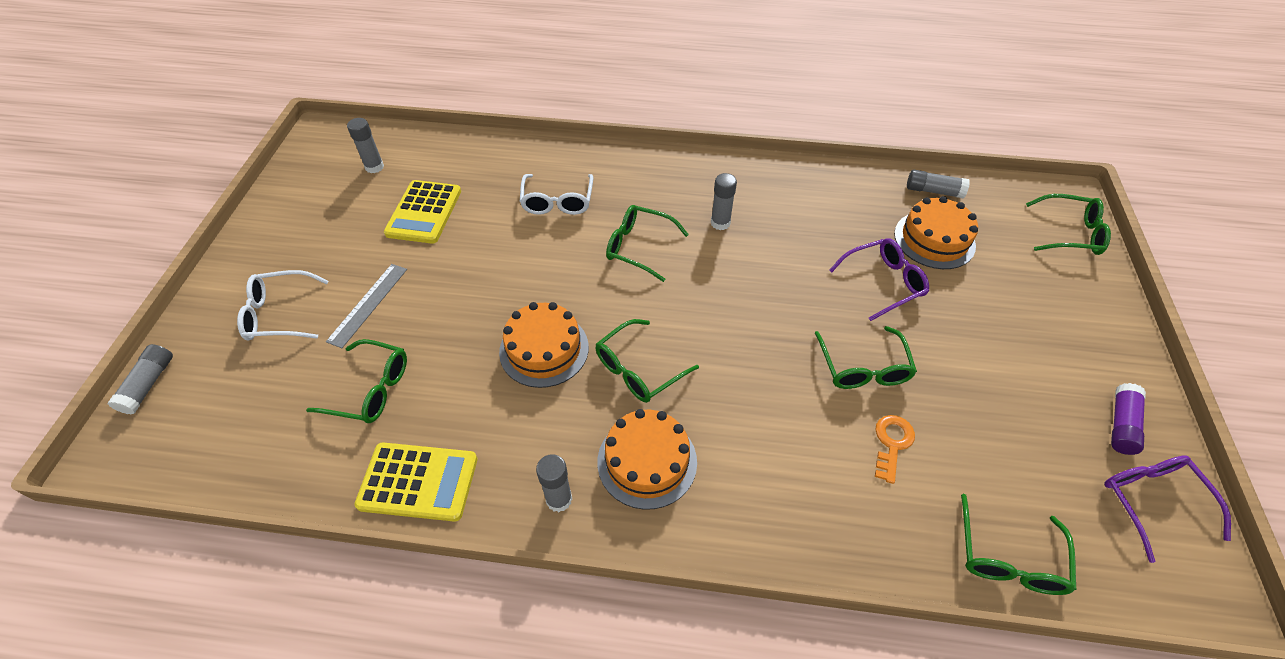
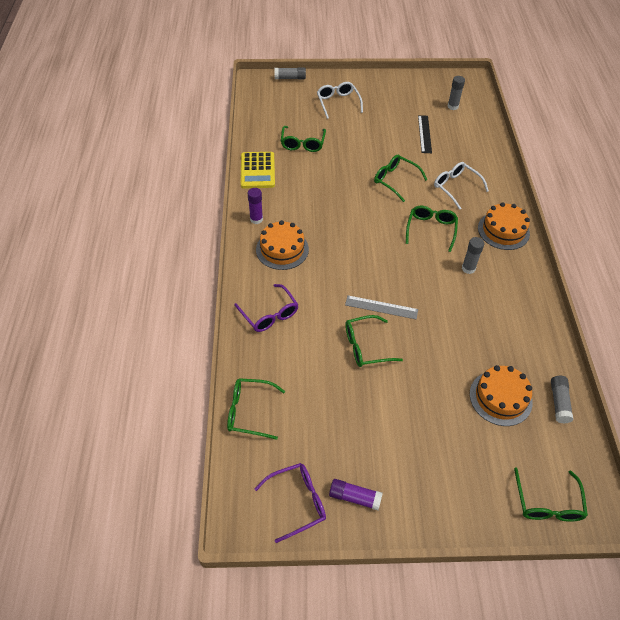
camera: 80 degrees right, 0 degrees up
grey ruler [326,264,407,348] -> grey ruler moved to [345,295,418,319]
yellow calculator [384,180,461,244] -> black ruler [418,115,432,153]
orange cake [499,302,589,388] -> orange cake moved to [478,202,530,250]
white glasses [520,174,593,215] -> white glasses turned 60 degrees clockwise [434,162,489,210]
grey glue stick [536,454,572,512] -> purple glue stick [248,188,263,224]
green glasses [595,319,699,403] -> green glasses moved to [374,155,427,202]
purple glasses [829,238,929,321] -> purple glasses moved to [234,284,298,332]
orange key [875,415,915,484] -> none

